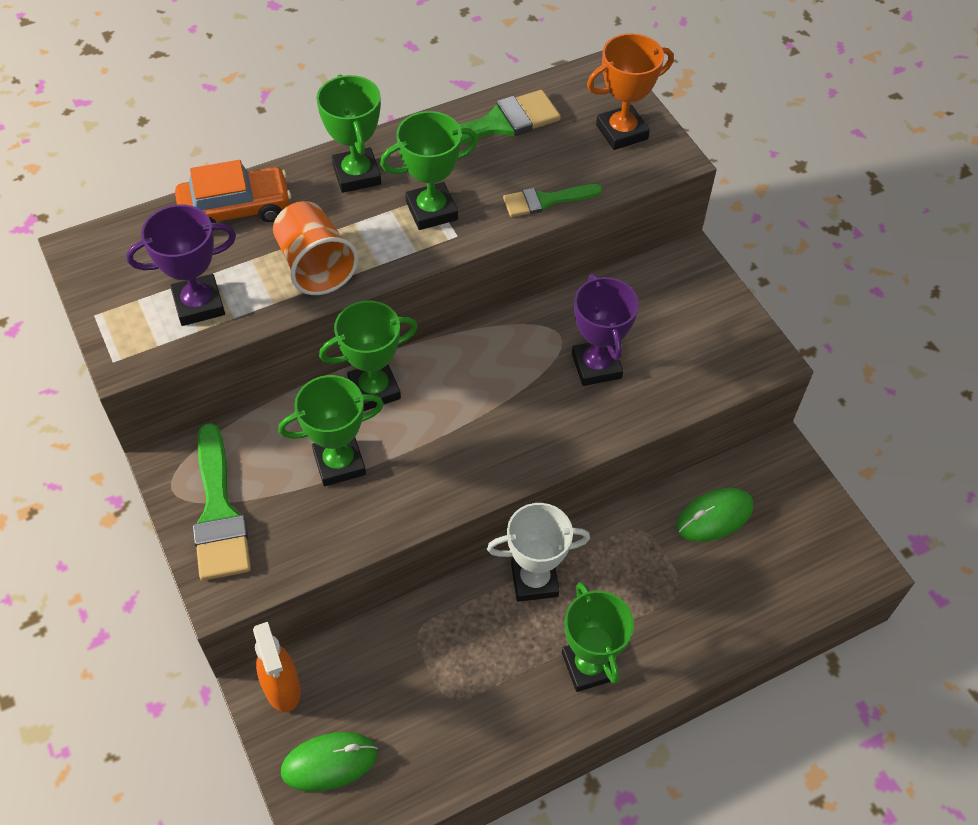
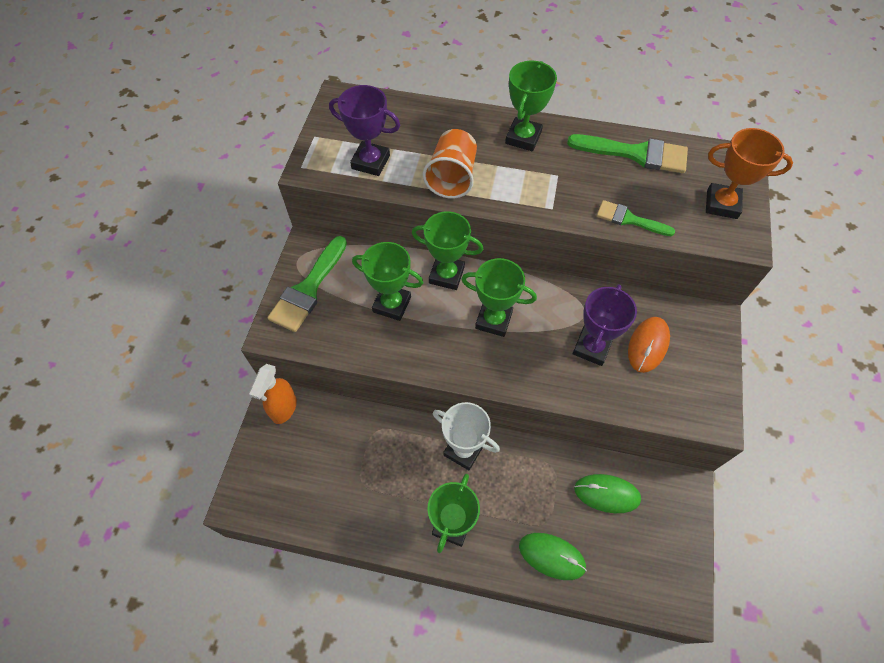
camera: 40 degrees right, 5 degrees up
orange car [175,160,291,230] -> none
green mouse [281,732,378,792] -> green mouse moved to [519,533,587,580]
green trophy [380,111,478,230] -> green trophy moved to [461,258,537,337]
none -> orange mouse [628,317,670,373]

